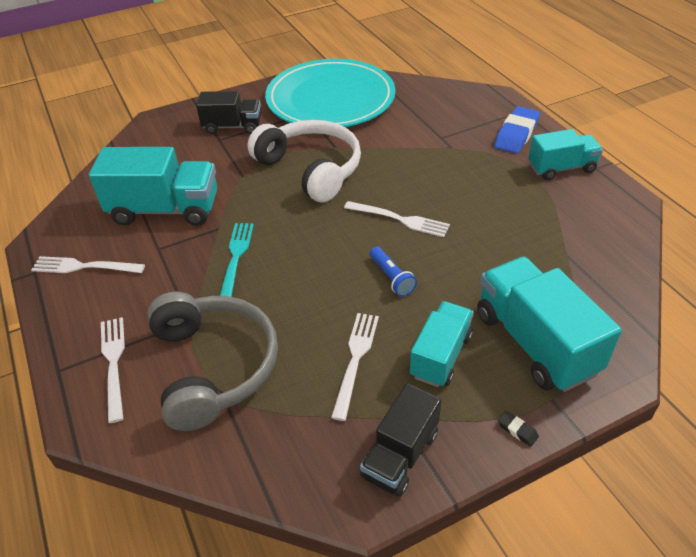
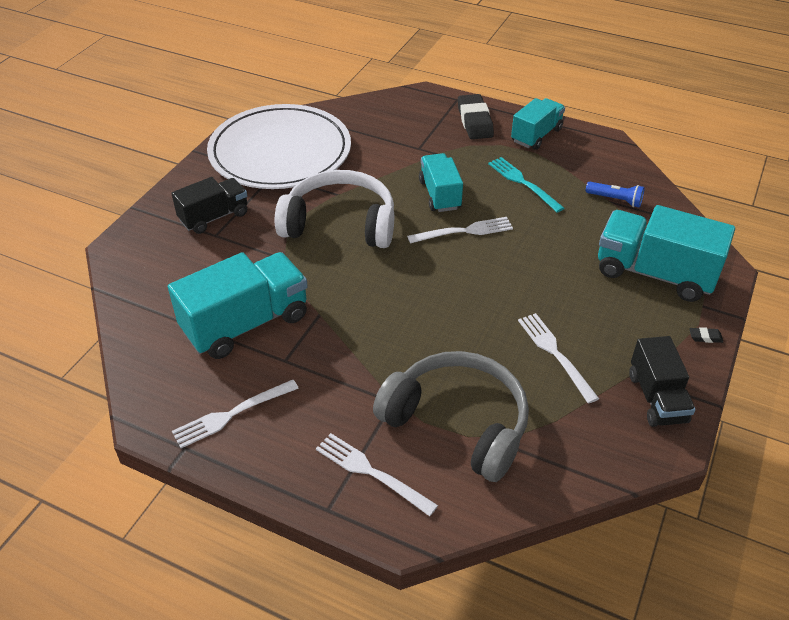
camera: 40 degrees left, 0 degrees up
turquoise fork [220,223,254,297] -> turquoise fork moved to [488,157,564,213]
turquoise plate [265,59,395,127] -> white plate [207,104,351,189]
blue flashlight [370,247,417,296] -> blue flashlight moved to [586,182,645,207]
turquoise truck [410,301,473,387] -> turquoise truck moved to [419,153,463,212]
blue eraser [494,106,540,154] -> black eraser [458,94,494,139]

